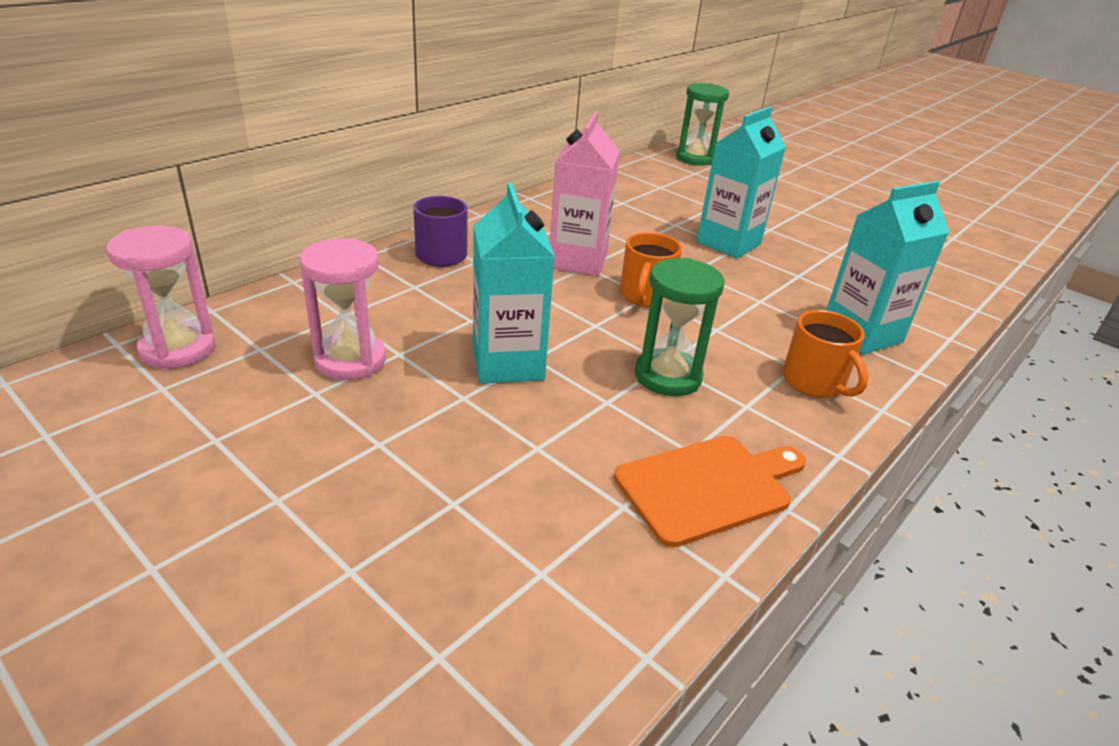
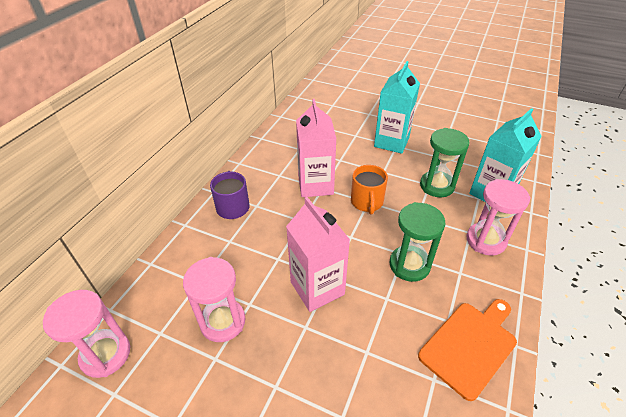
camera: 15 degrees left, 10 degrees up
turquoise carton [473,183,555,384] -> pink carton [286,197,350,312]
green hourglass [676,83,729,166] -> green hourglass moved to [420,128,470,197]
orange mug [783,310,868,397] -> pink hourglass [466,179,531,256]

